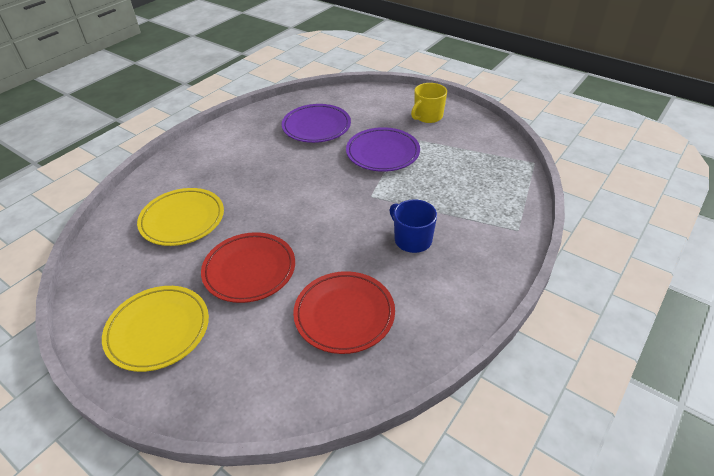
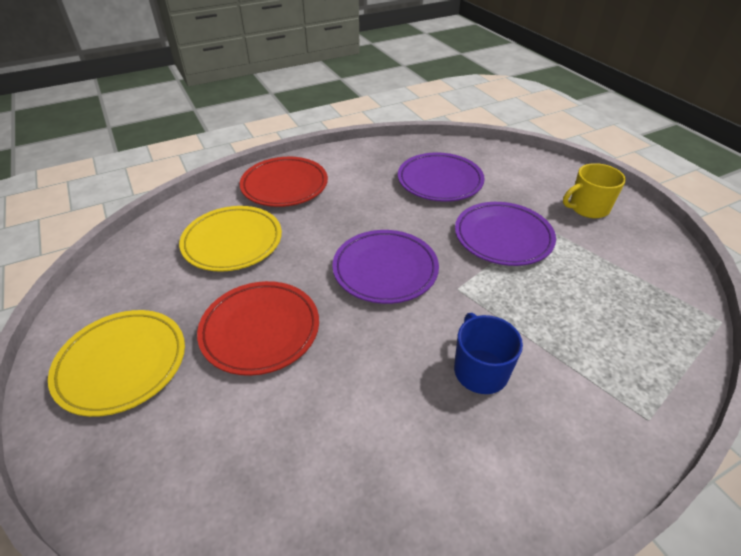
camera: 25 degrees right, 0 degrees up
red plate [293,271,395,354] -> red plate moved to [240,157,328,207]
none -> purple plate [332,230,439,304]

